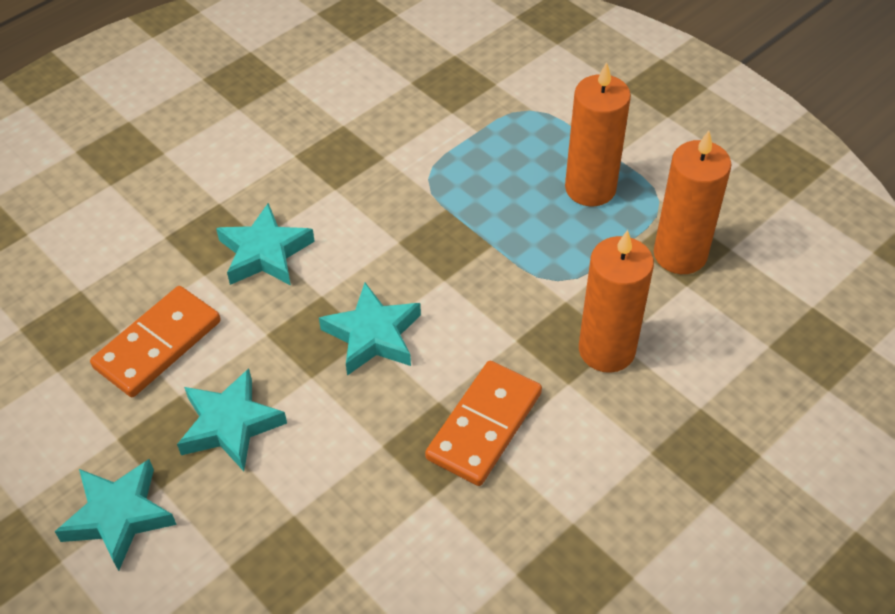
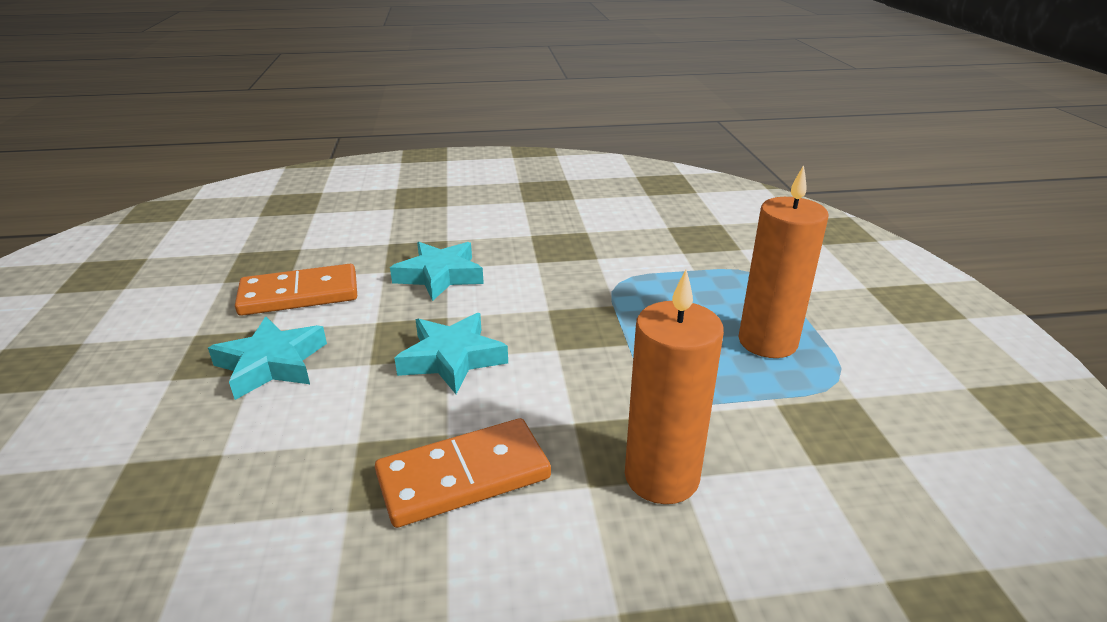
camera: 35 degrees right, 20 degrees down
turquoise star [55,459,177,571] -> none
orange candle [654,131,731,274] -> none

